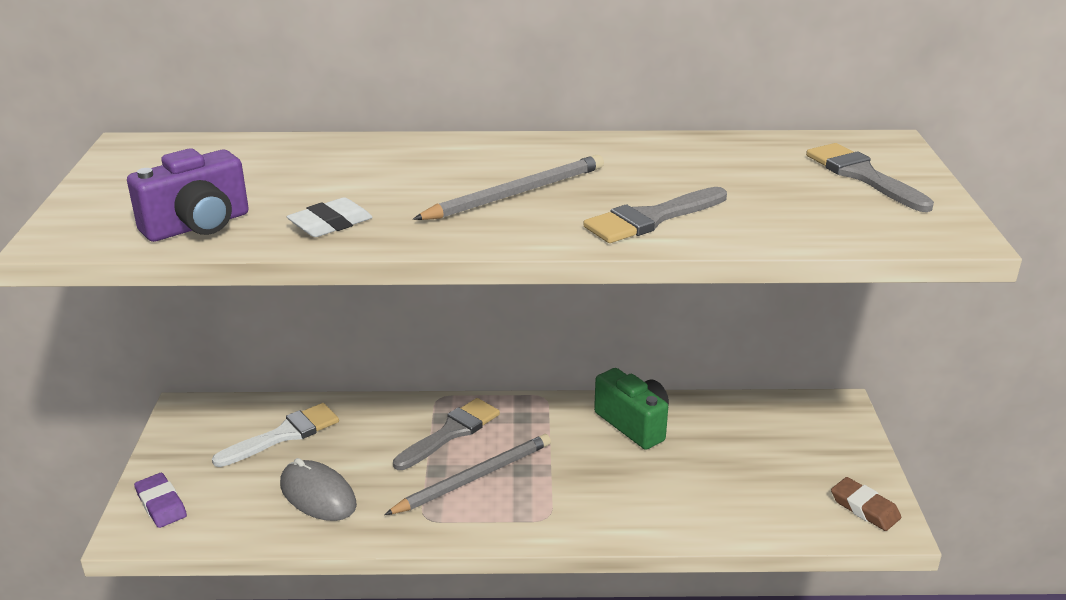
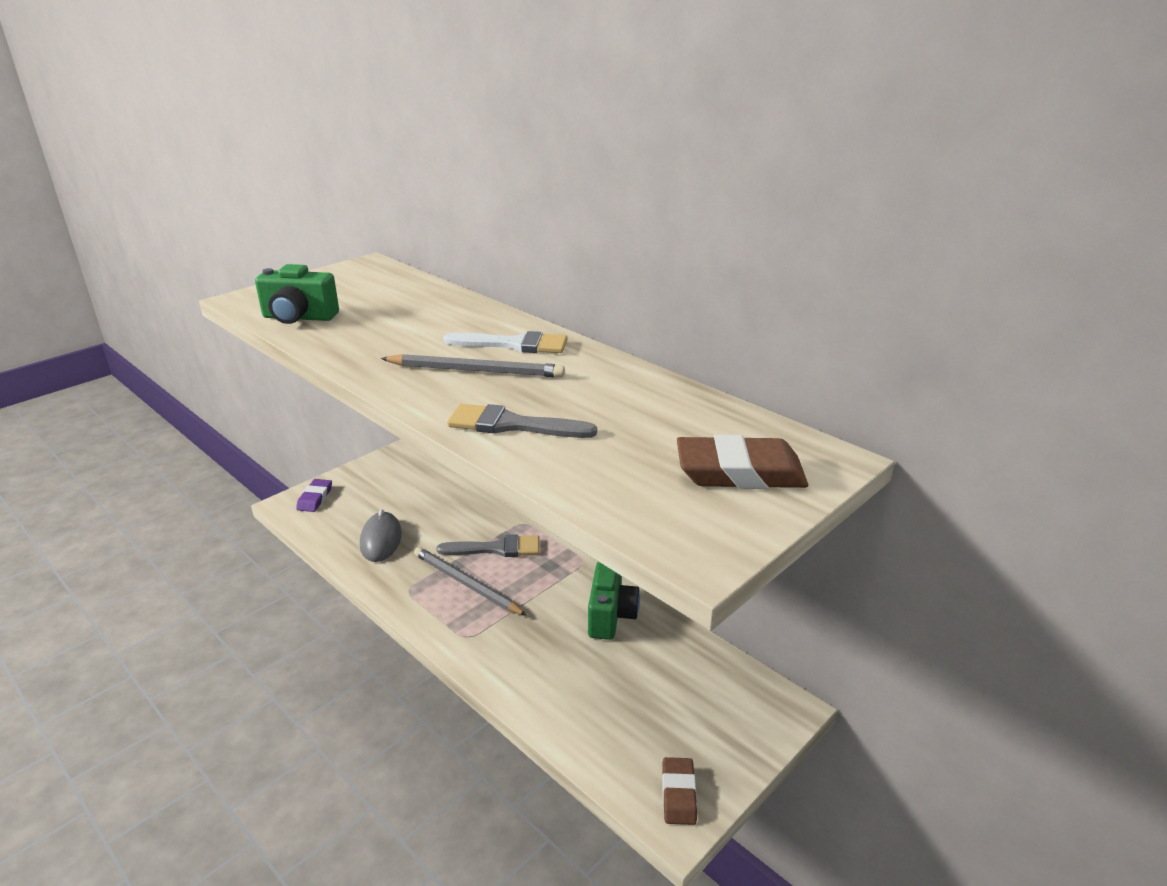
camera: 45 degrees right, 0 degrees up
purple camera [127,148,249,242] -> green camera [255,264,339,324]
white brush [212,403,339,467] -> white brush moved to [443,331,567,353]
white eraser [287,197,373,237] -> none
grey pencil [384,434,551,515] -> grey pencil turned 150 degrees counterclockwise [414,547,527,616]
grey brush [806,143,934,212] -> brown eraser [677,435,808,489]

